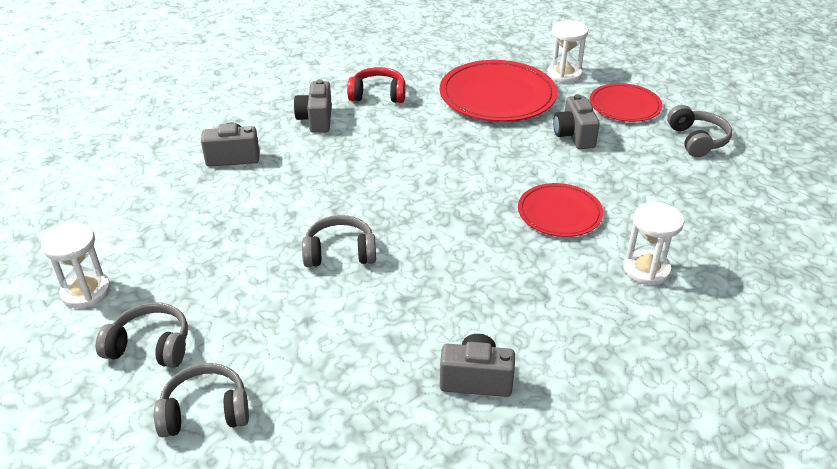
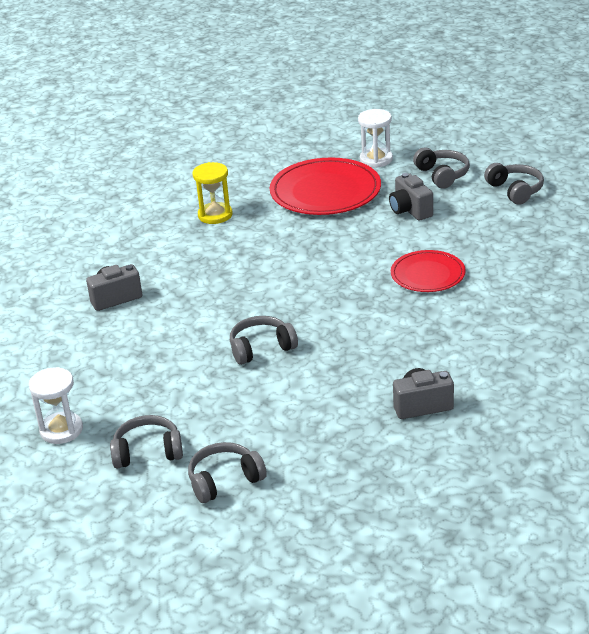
camera: 15 degrees left, 5 degrees down
grey camera [294,79,332,133] -> none
red headphones [347,67,406,103] -> yellow hourglass [193,162,232,224]
red plate [590,83,663,122] -> grey headphones [413,147,470,189]
white hourglass [623,202,684,286] -> none

